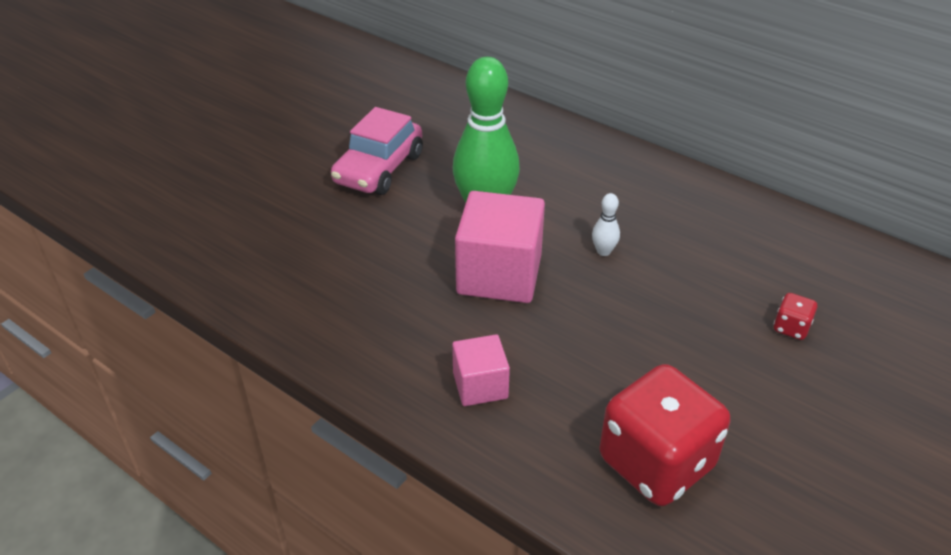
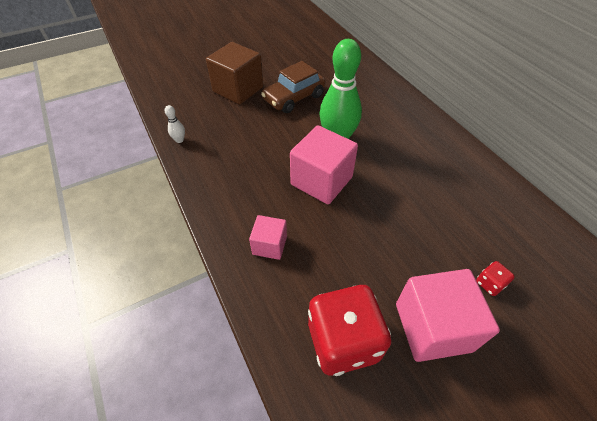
camera: 25 degrees right, 10 degrees up
pink car [331,107,423,195] -> brown car [261,61,326,113]
white bowling pin [592,193,620,256] -> white bowling pin moved to [164,105,185,143]
none -> brown cube [206,42,263,105]
none -> pink cube [396,269,500,362]

